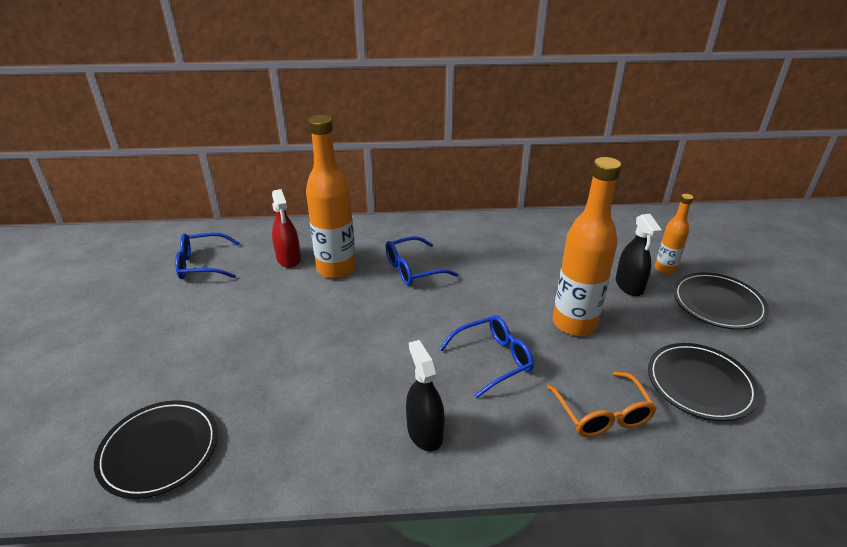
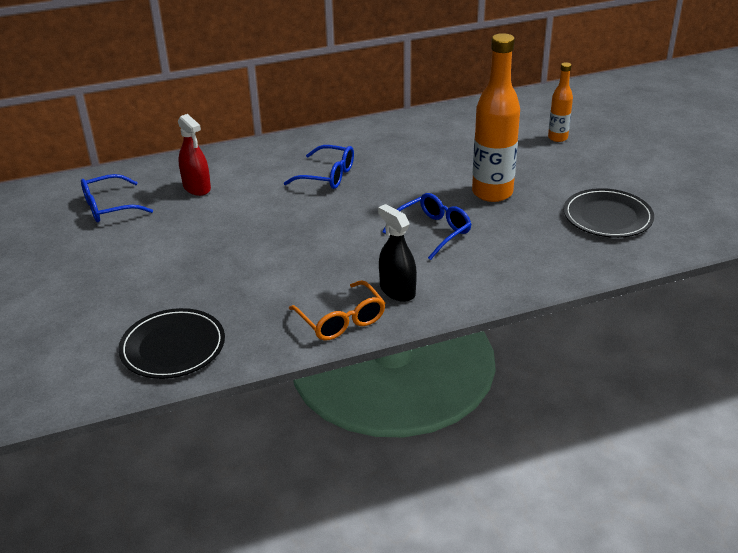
camera: 15 degrees left, 0 degrees up
orange bottle [306,115,356,279] -> none
blue glasses [385,236,458,286] -> blue glasses turned 120 degrees counterclockwise [284,145,354,189]
orange glasses [547,371,657,437] -> orange glasses moved to [289,280,385,340]
black spray bottle [616,214,662,296] -> none
black plate [673,272,769,330] -> none

